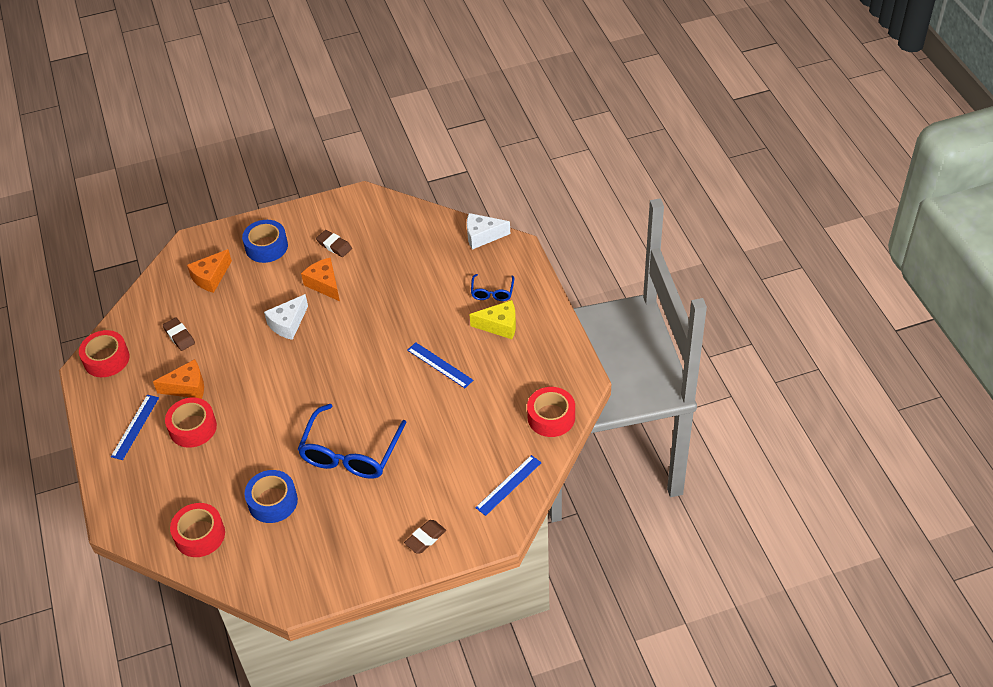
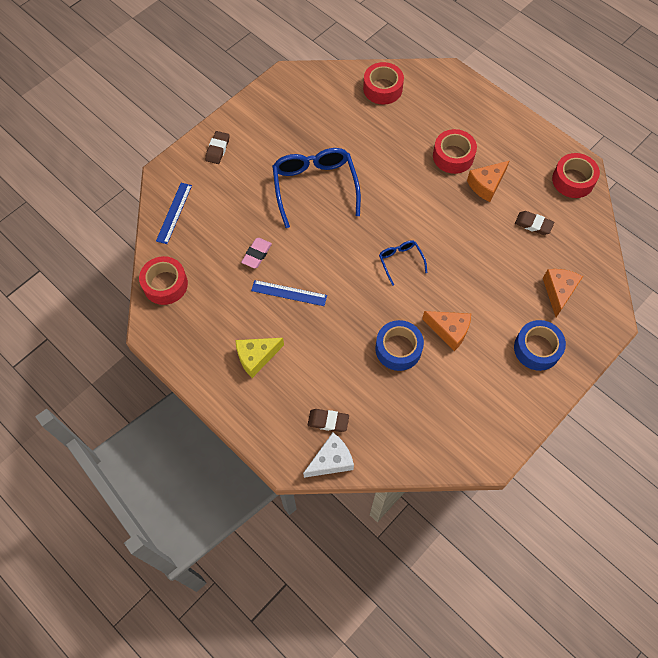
camera: 150 degrees right, 15 degrees up
blue ruler [111,395,159,460] -> none
blue tape [244,470,298,523] -> blue tape moved to [375,320,424,371]
white cheese [264,294,308,340] -> none
brown eraser [316,230,352,257] -> brown eraser moved to [308,409,349,432]
blue glasses [471,274,514,301] -> blue glasses moved to [379,240,427,286]
none -> pink eraser [241,238,272,268]

